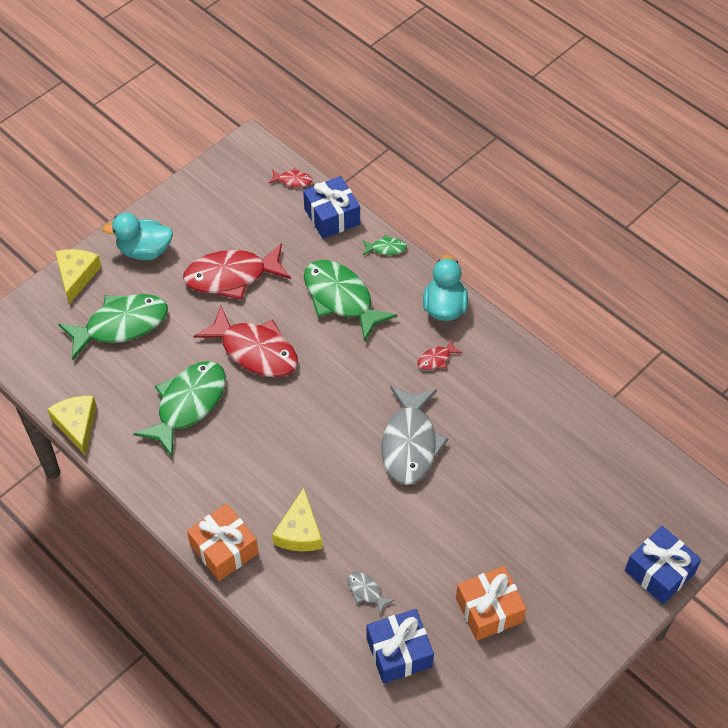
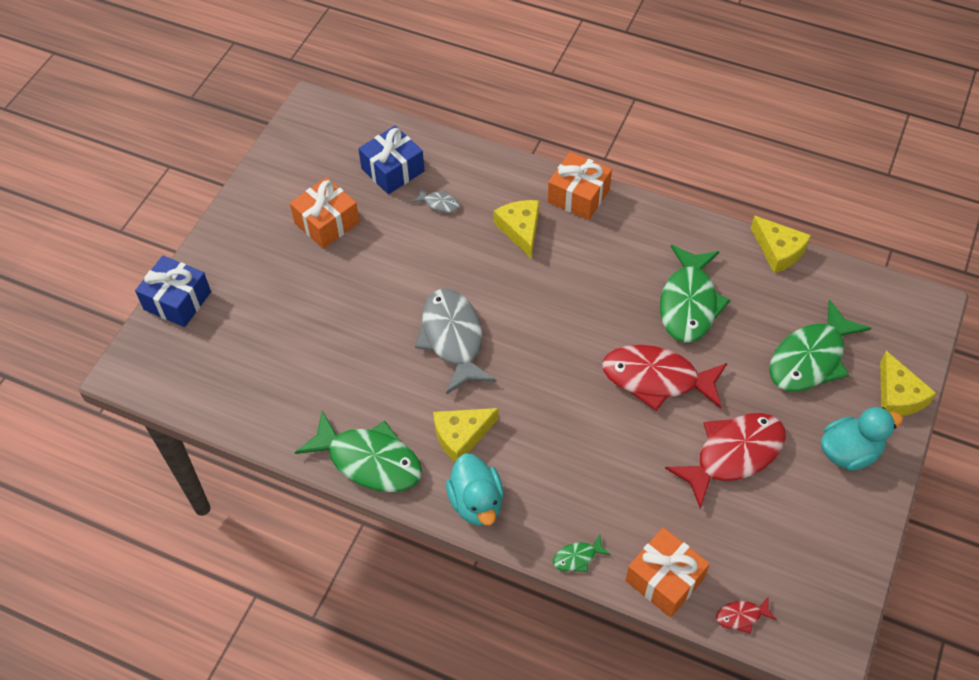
camera: 160 degrees right, 0 degrees up
blue gift [303,176,360,239] -> orange gift [625,527,710,617]
green fish [304,260,398,342] -> green fish moved to [295,411,422,492]
red fish [417,340,463,370] -> yellow cheese [433,408,499,462]

